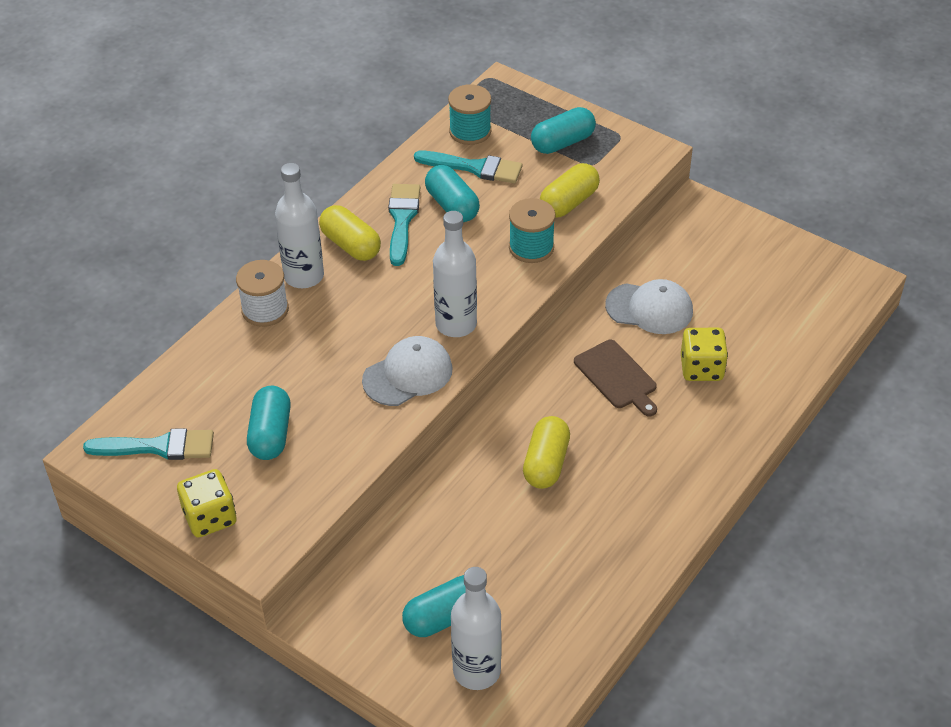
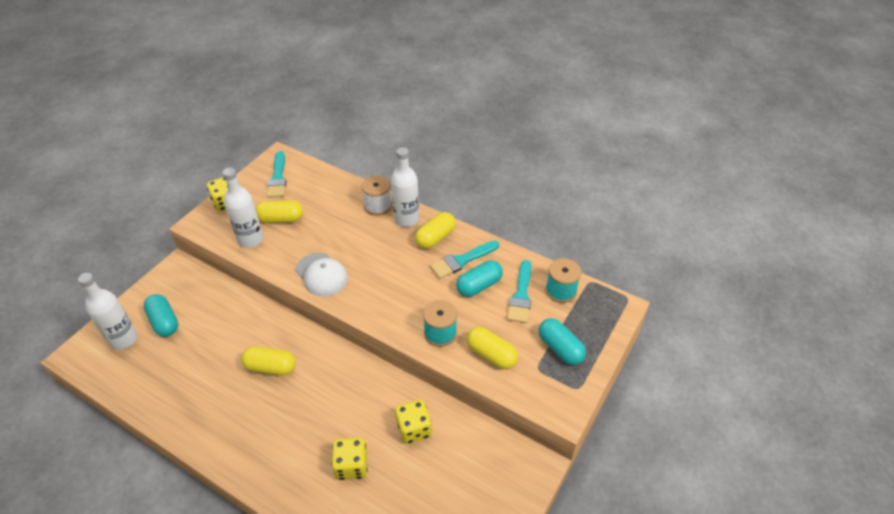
camera: 85 degrees right, 0 degrees up
turquoise capsule [247,386,291,460] -> yellow capsule [255,200,303,223]
turquoise brush [388,184,420,266] -> turquoise brush turned 150 degrees clockwise [430,241,499,279]
white bottle [433,211,477,337] -> white bottle moved to [223,168,263,248]
brown cutting board [574,340,657,416] -> none
white cap [605,279,693,334] -> yellow dice [395,400,432,444]

